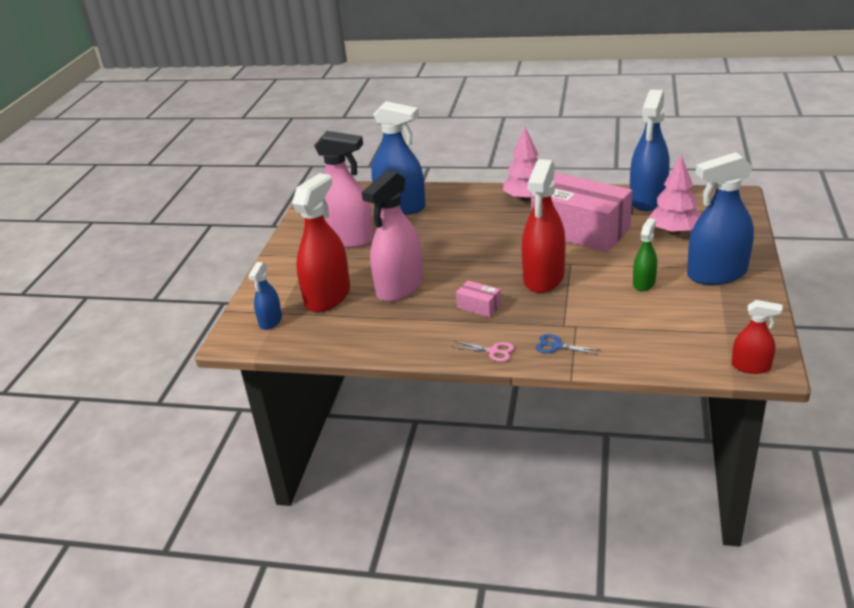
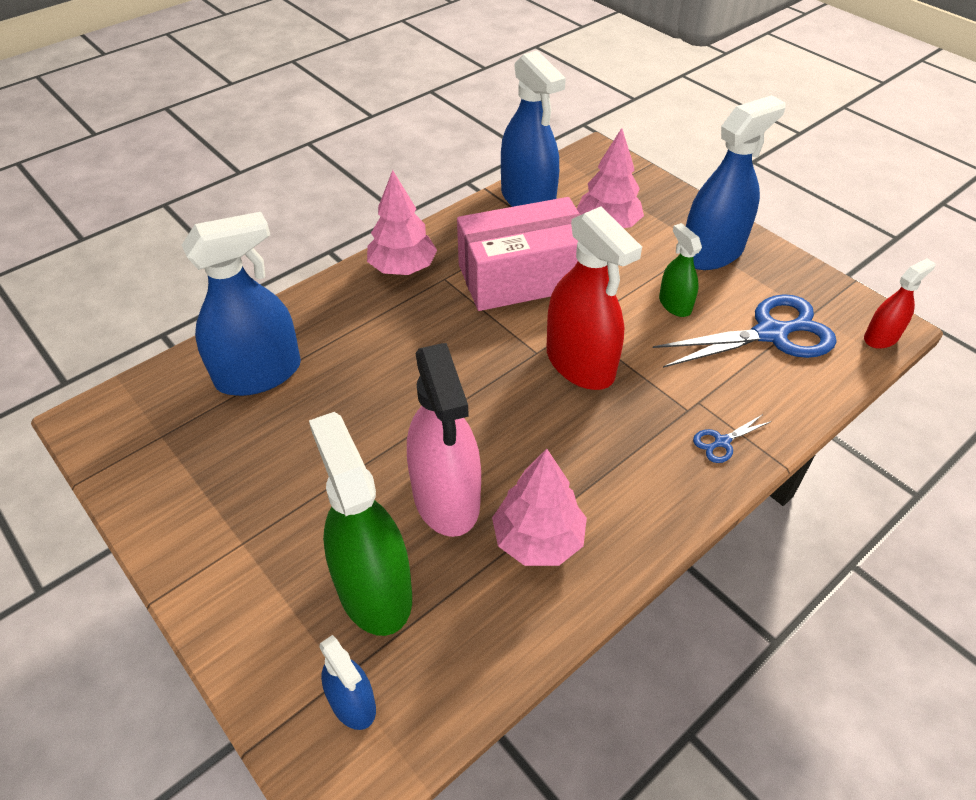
camera: 55 degrees left, 15 degrees up
red spray bottle [292,173,350,312] -> green spray bottle [309,412,412,636]
pink spray bottle [314,131,374,248] -> none
pink scissors [453,341,514,362] -> none
pink box [456,280,501,317] -> none
blue spray bottle [687,152,754,285] -> blue spray bottle turned 150 degrees counterclockwise [686,95,786,270]
none -> pink tree [492,449,587,566]
none -> blue scissors [653,294,837,368]

